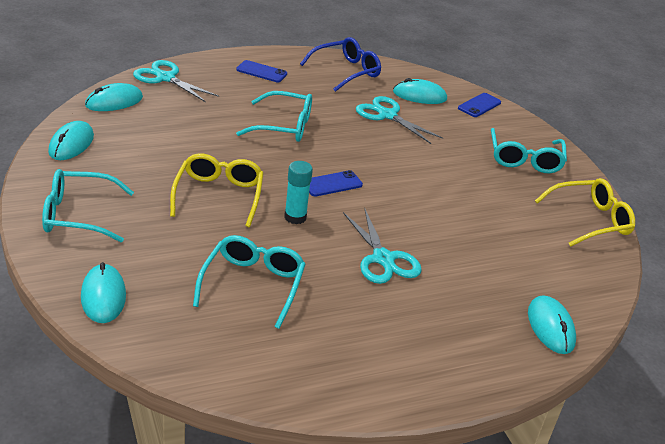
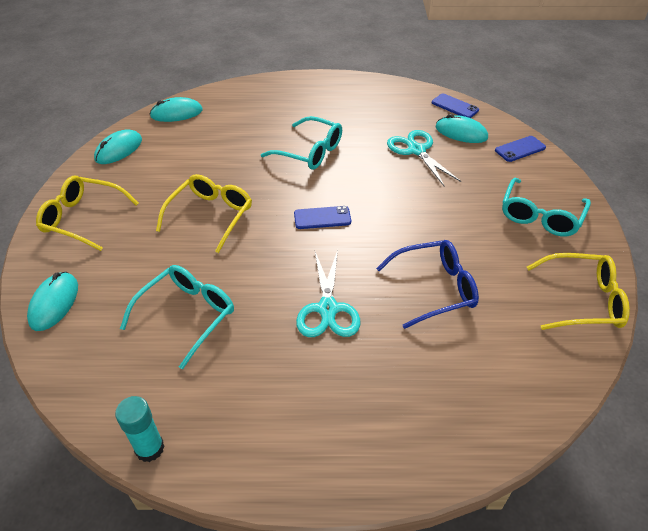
camera: 25 degrees right, 10 degrees up
turquoise glasses [42,169,134,242] -> yellow glasses [36,175,139,251]
turquoise scissors [133,60,219,102] -> none
blue phone [236,60,287,82] -> blue phone moved to [432,94,479,118]
turquoise glue stick [284,161,313,224] -> turquoise glue stick moved to [115,396,165,462]
blue glasses [300,37,381,92] -> blue glasses moved to [376,240,479,329]
turquoise mouse [528,295,576,354] -> none

